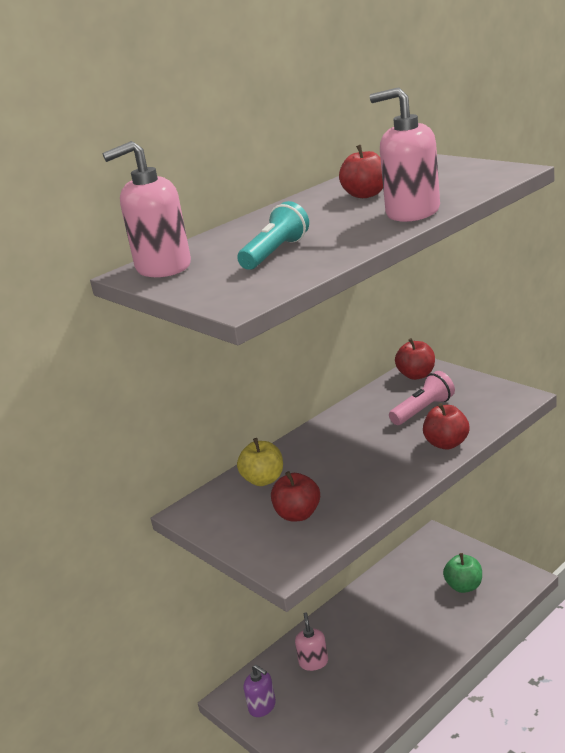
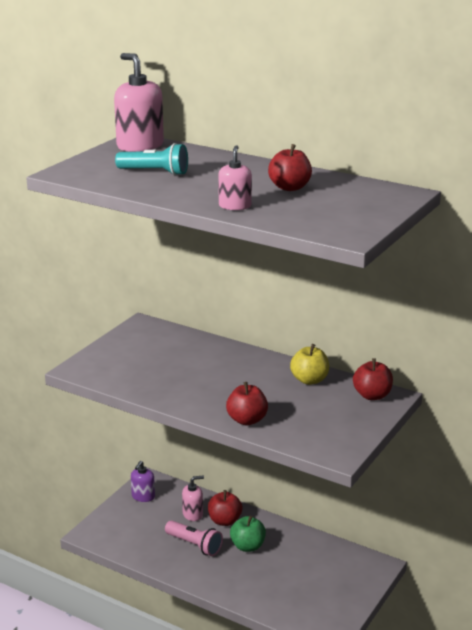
camera: 70 degrees right, 0 degrees up
yellow apple [237,438,283,486] -> yellow apple moved to [290,344,329,385]
red apple [271,471,320,521] -> red apple moved to [208,490,242,526]
pink soap dispenser [370,87,440,222] -> pink soap dispenser [218,145,252,210], size x0.57
pink flashlight [389,371,455,425] -> pink flashlight moved to [165,520,223,556]
green apple [443,553,482,593] -> green apple moved to [230,516,266,552]

